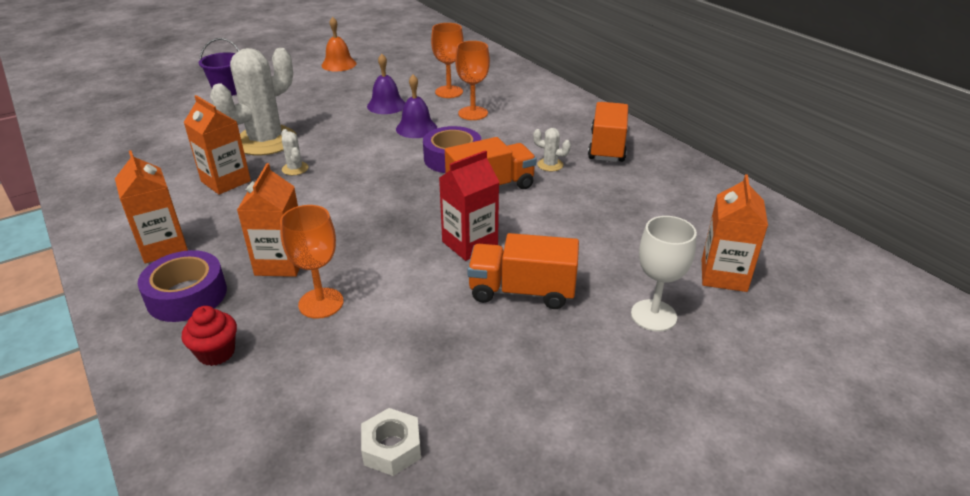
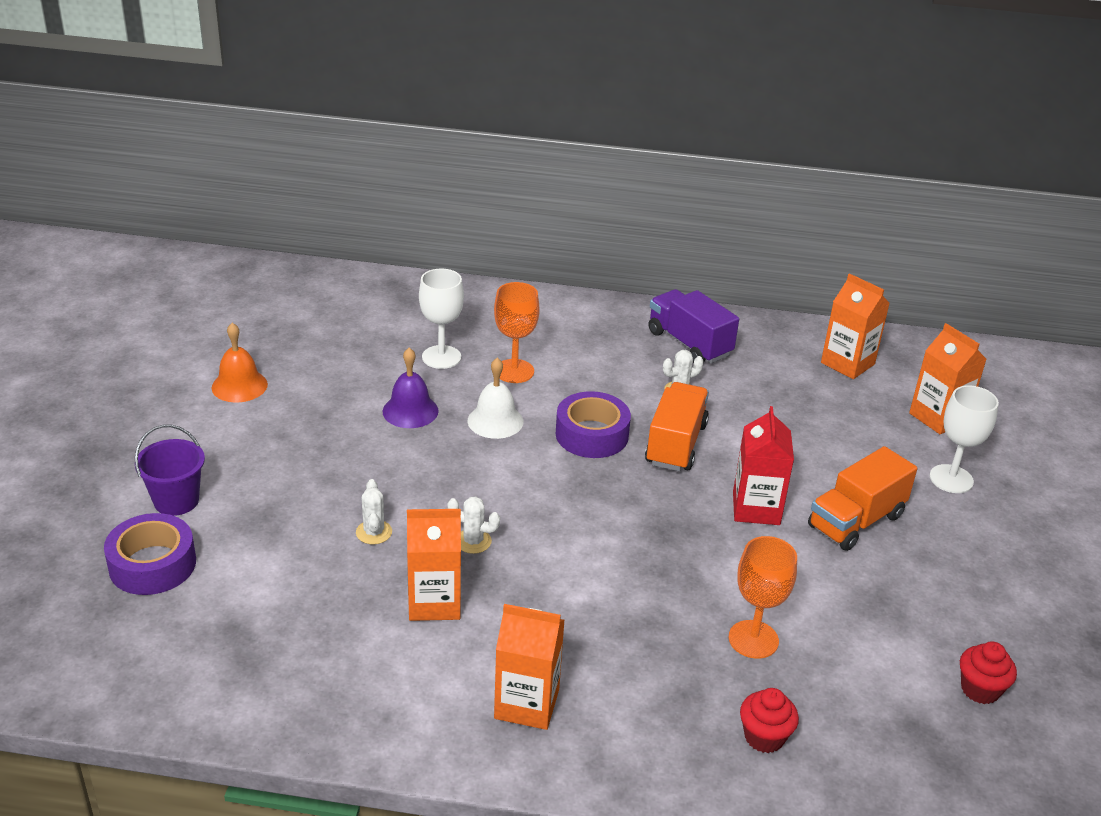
camera: 50 degrees left, 0 degrees up
purple tape [138,250,227,322] -> purple tape moved to [104,513,196,595]
white cactus [210,48,297,156] -> white cactus [356,479,392,544], size x0.40
orange carton [237,163,300,277] -> orange carton moved to [821,273,890,379]
white nut [361,408,421,476] -> red cupcake [960,642,1017,704]
purple bell [396,74,437,138] -> white bell [468,358,523,439]
orange goblet [431,23,464,98] -> white goblet [419,268,464,369]
orange truck [588,102,628,162] -> purple truck [648,289,739,364]

